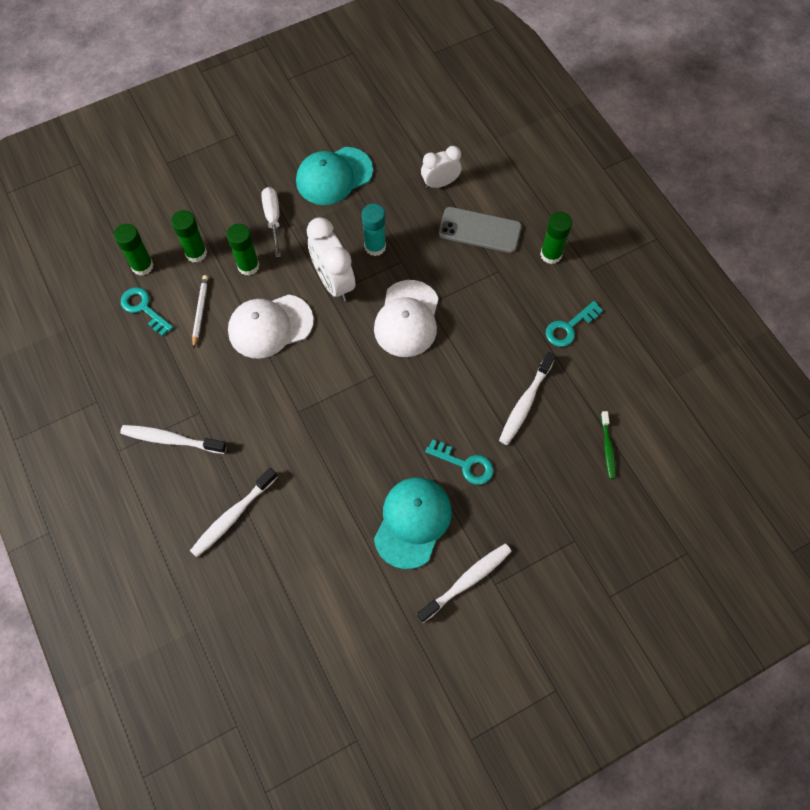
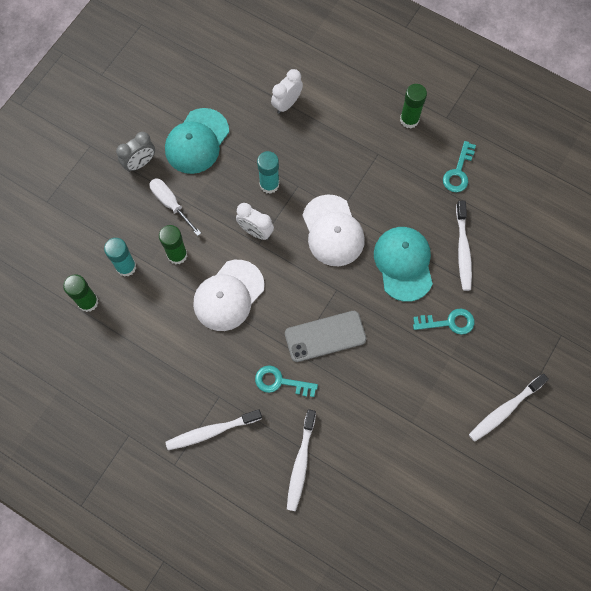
camera: 30 degrees left, 5 degrees up
turquoise key [121,287,173,336] -> turquoise key moved to [255,365,318,397]
green glue stick [171,210,207,263] -> turquoise glue stick [104,238,136,277]
white pencil [192,275,209,349] -> none
white clock [307,217,355,301] -> white clock [236,203,274,240], size x0.65
turquoise cap [374,478,452,569] -> turquoise cap moved to [374,227,433,302]
white toothbrush [417,544,512,623] -> white toothbrush turned 150 degrees counterclockwise [469,374,549,442]
grey phone [439,207,522,253] -> grey phone moved to [285,311,366,362]
green toothbrush [601,411,616,479] -> none
none -> grey clock [116,132,155,172]

